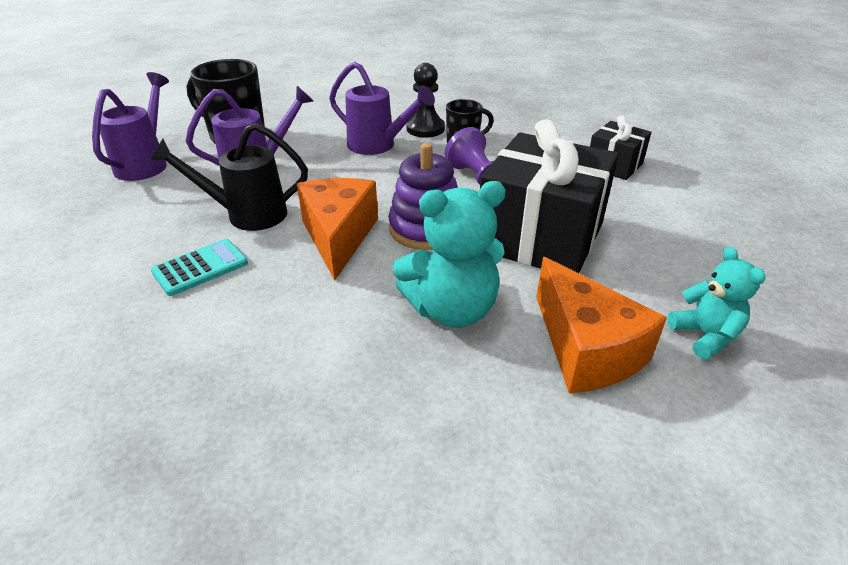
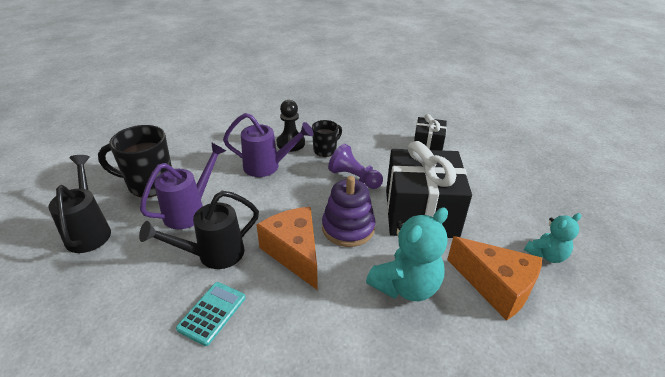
camera: 25 degrees left, 0 degrees up
purple watering can [92,72,169,181] -> black watering can [48,155,111,253]
turquoise teddy bear [668,247,766,359] -> turquoise teddy bear turned 105 degrees clockwise [524,213,581,263]

